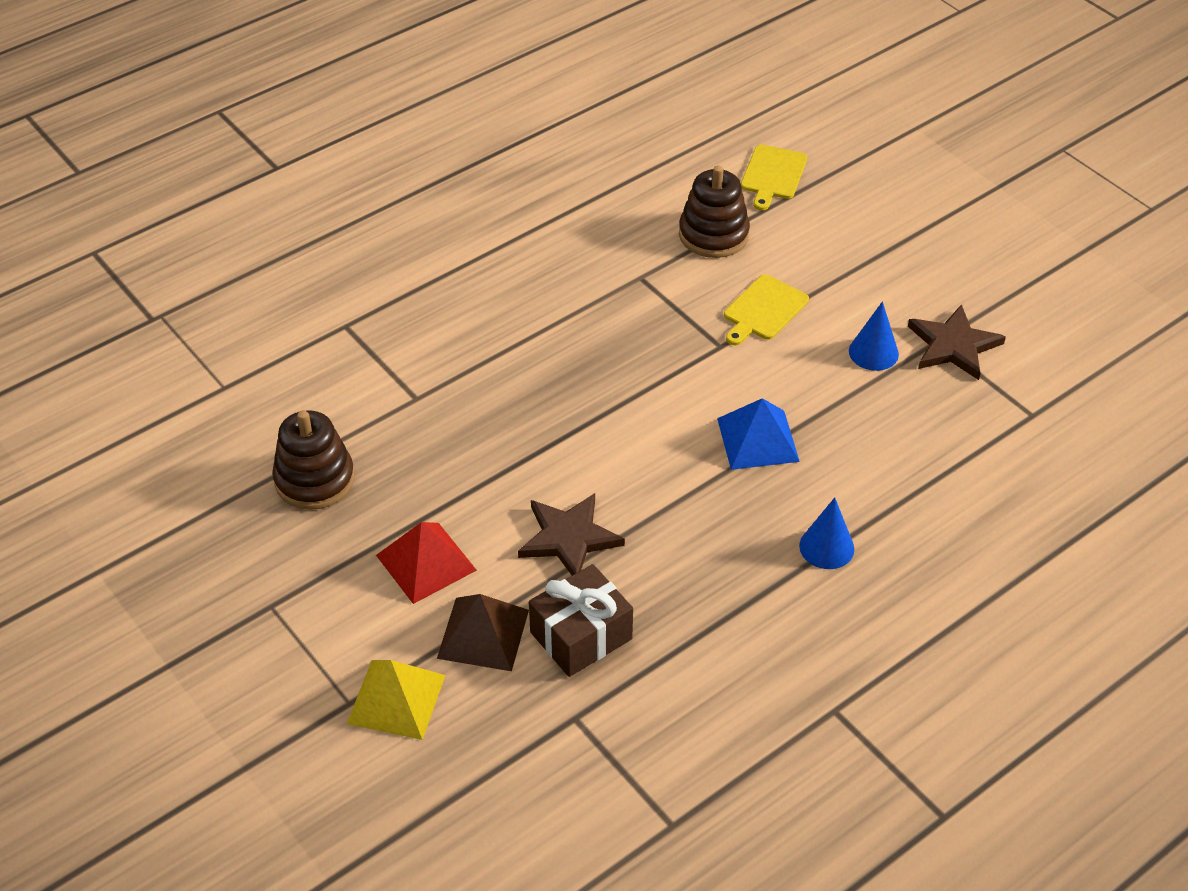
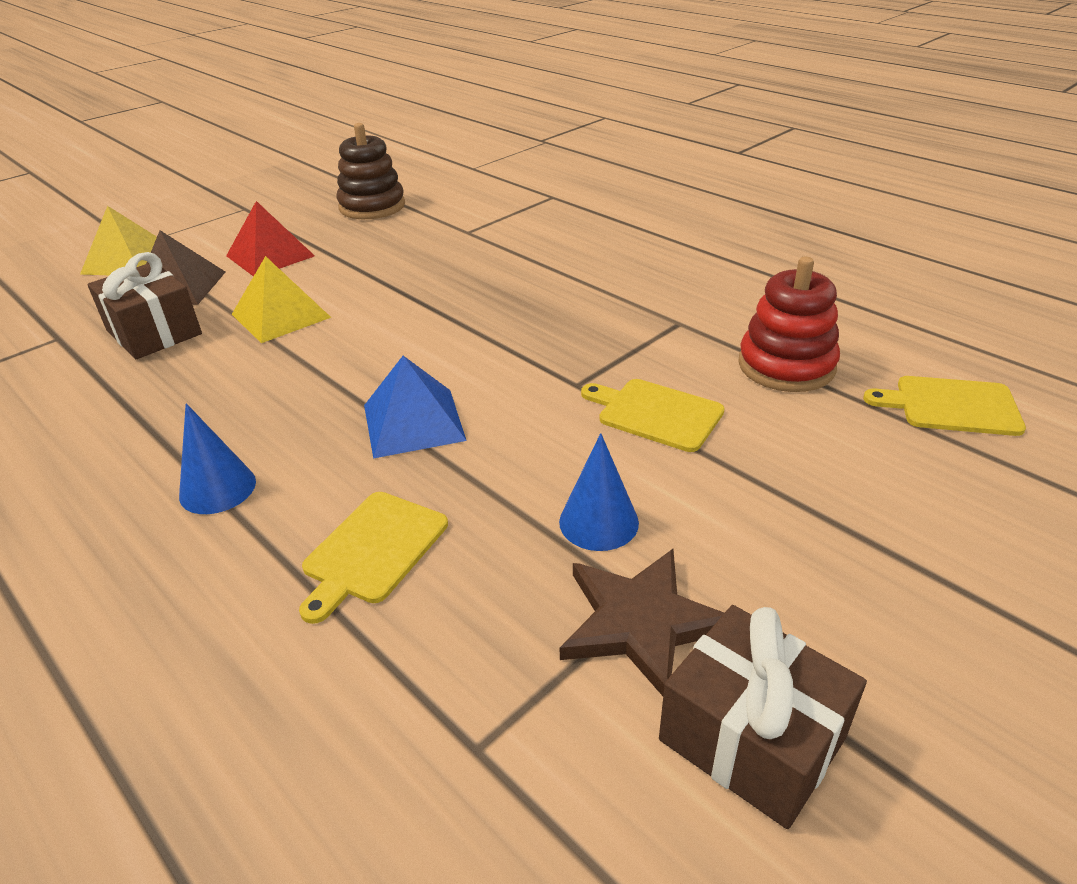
camera: 85 degrees right, 10 degrees down
brown star [518,493,625,576] -> yellow pyramid [232,256,331,343]
brown stacking toy [679,165,750,258] -> red stacking toy [738,257,840,392]
none -> yellow cutting board [299,492,448,624]
none -> brown gift [659,605,867,829]

